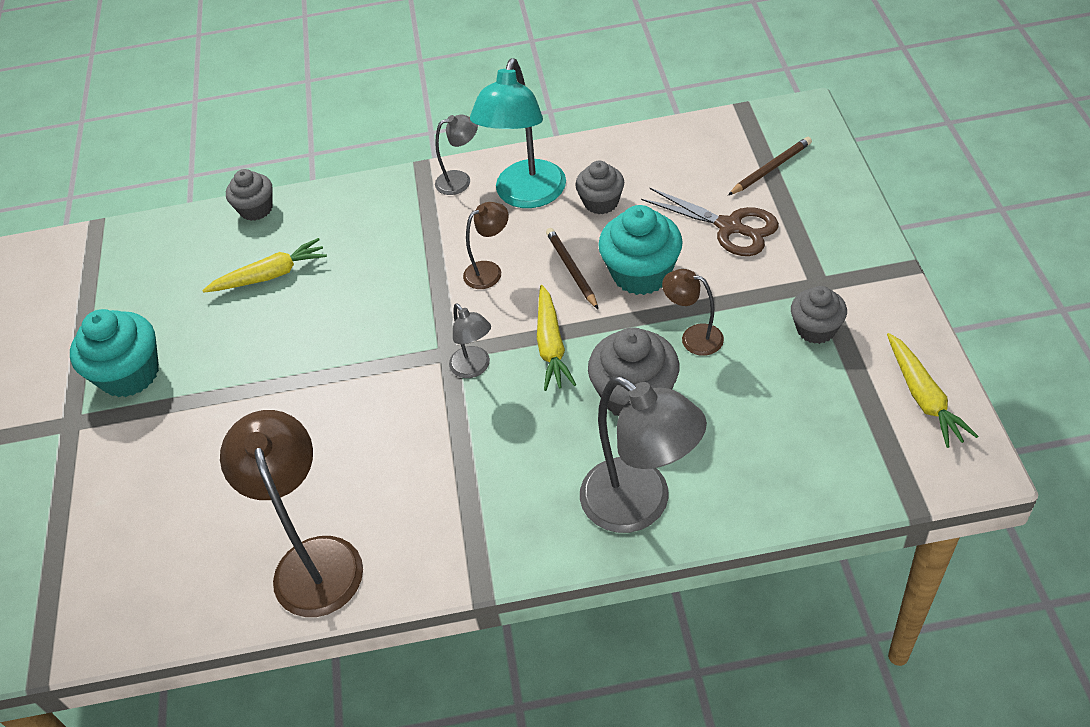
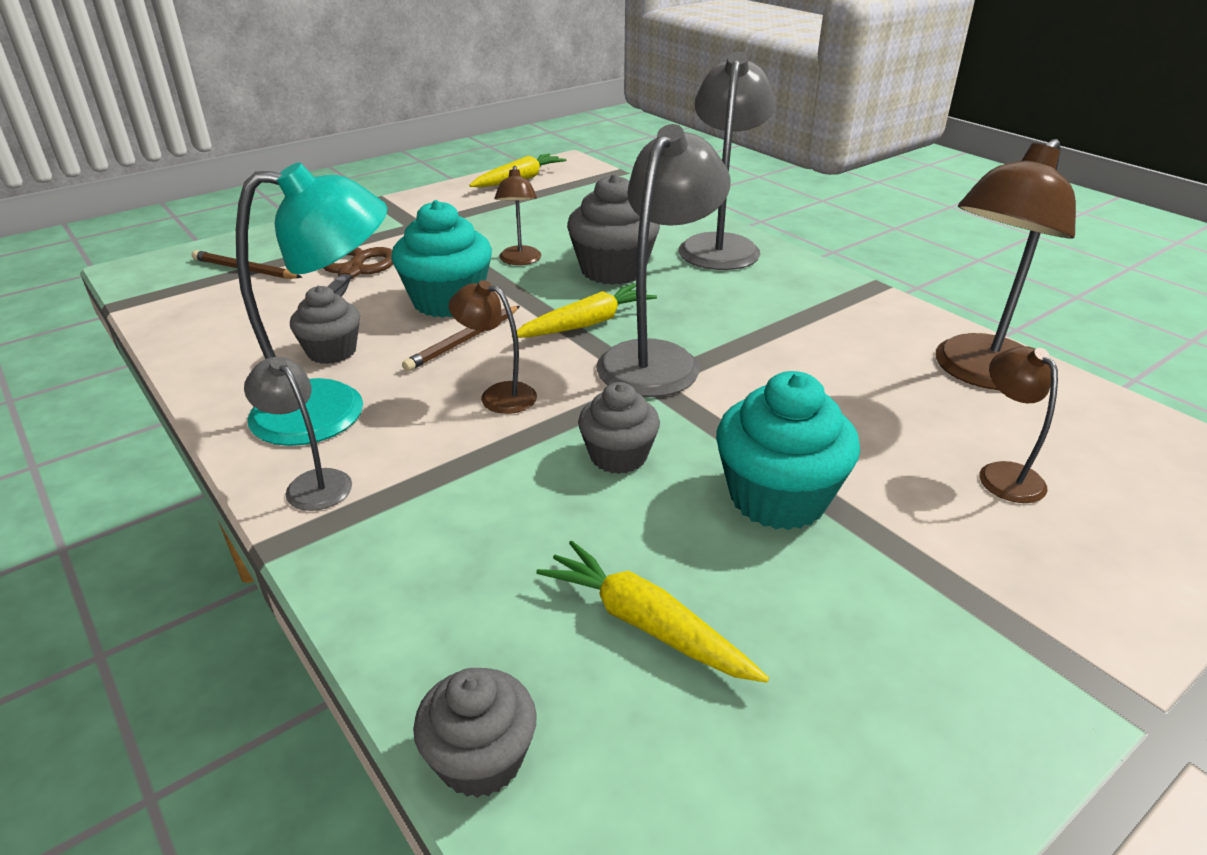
camera: 125 degrees left, 15 degrees down
turquoise cupcake [70,309,159,397] -> turquoise cupcake moved to [716,371,860,530]
grey lamp [449,304,491,378] -> grey lamp [596,124,730,397], size x1.95
grey cupcake [791,286,847,344] -> grey cupcake moved to [578,382,660,474]
none -> brown lamp [979,346,1058,503]

